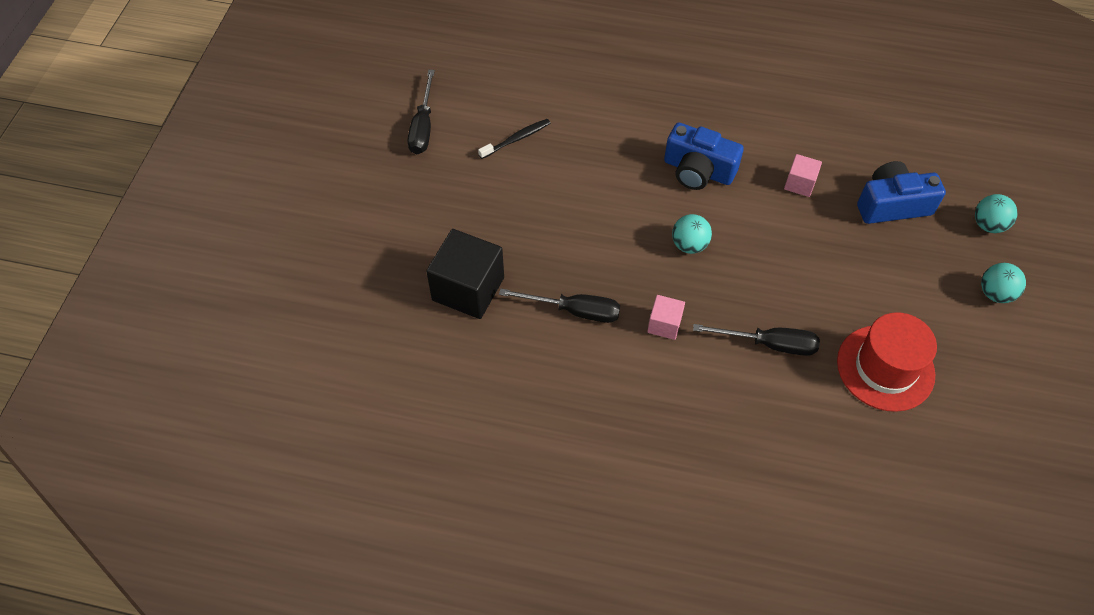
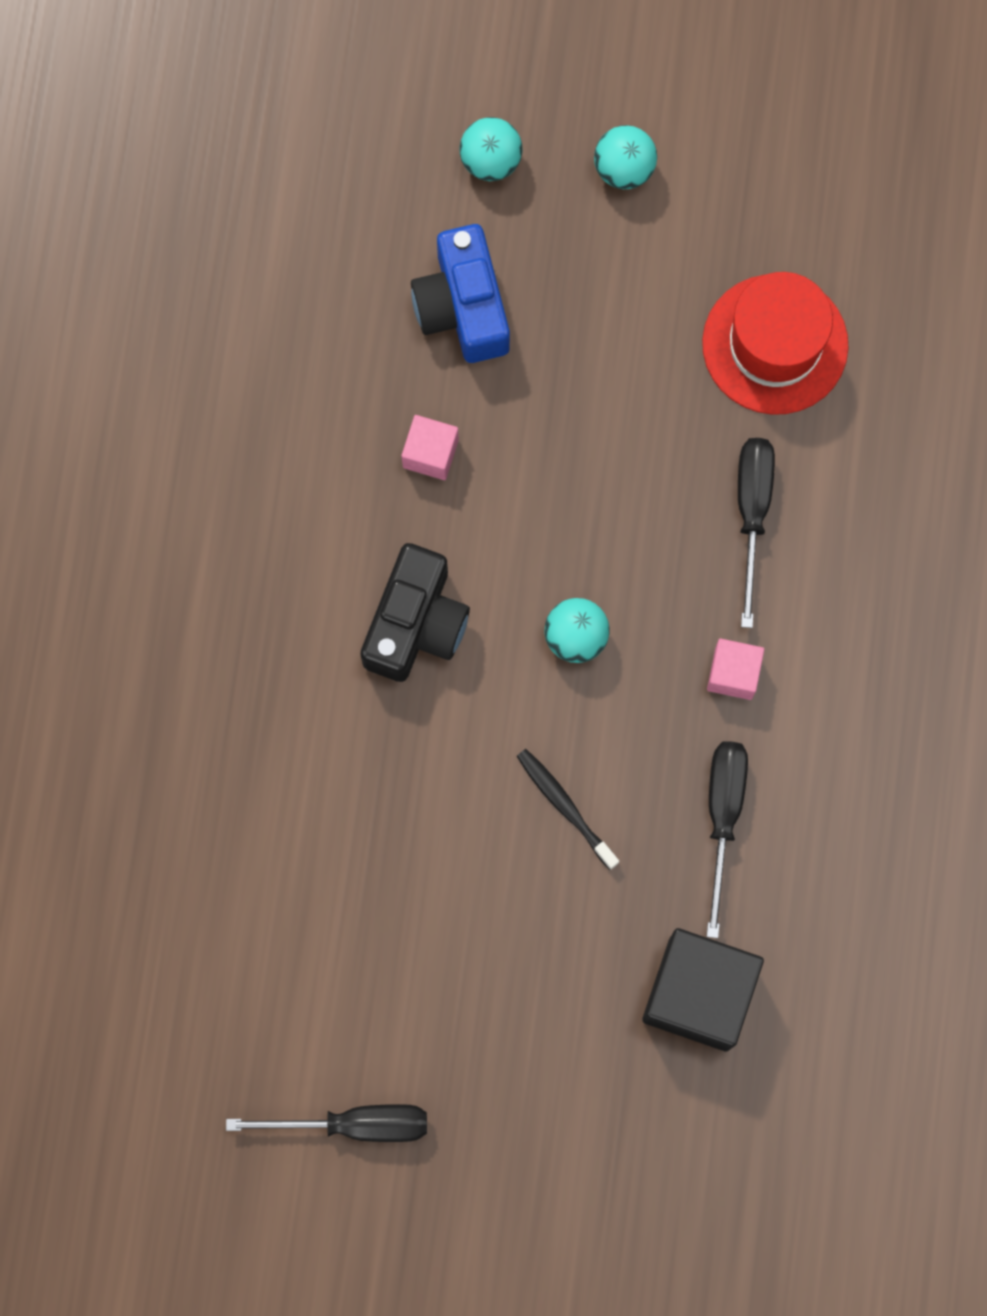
camera: 95 degrees left, 20 degrees up
black toothbrush [478,119,550,159] -> black toothbrush moved to [516,749,619,870]
blue camera [664,123,744,190] -> black camera [360,543,470,682]

